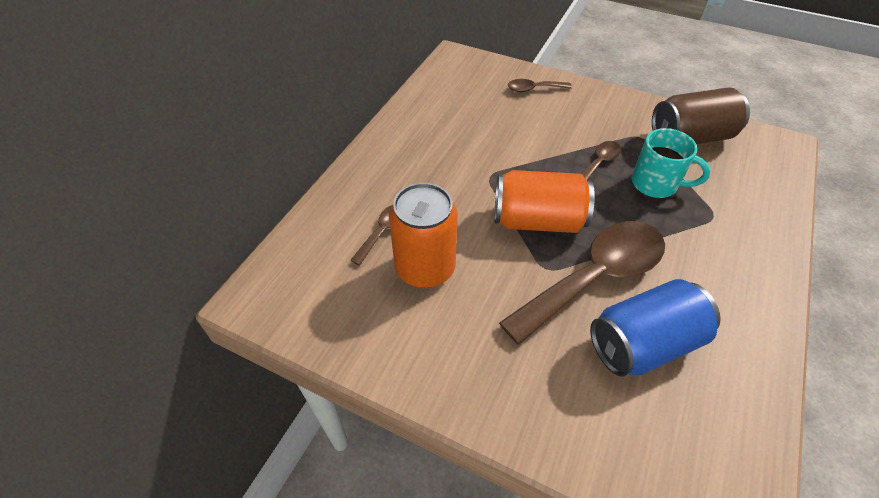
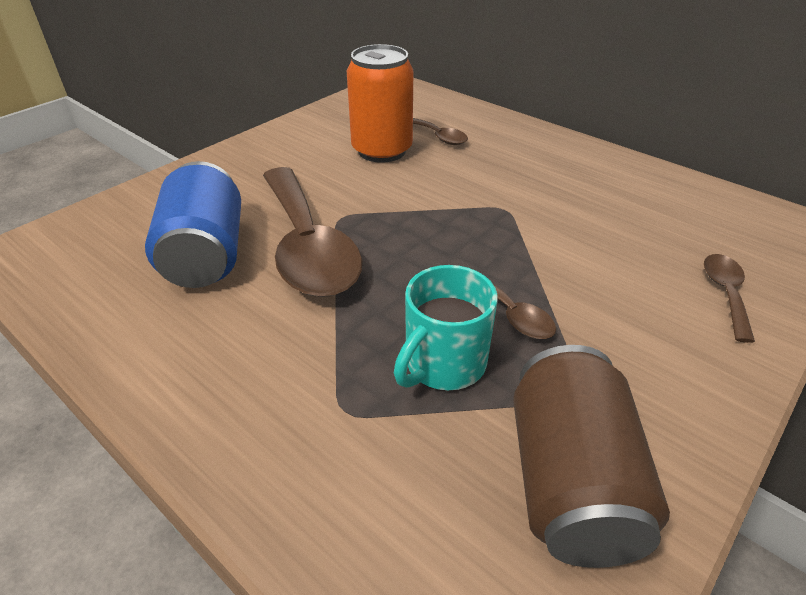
camera: 105 degrees right, 10 degrees down
orange can [495,170,595,233] -> none

